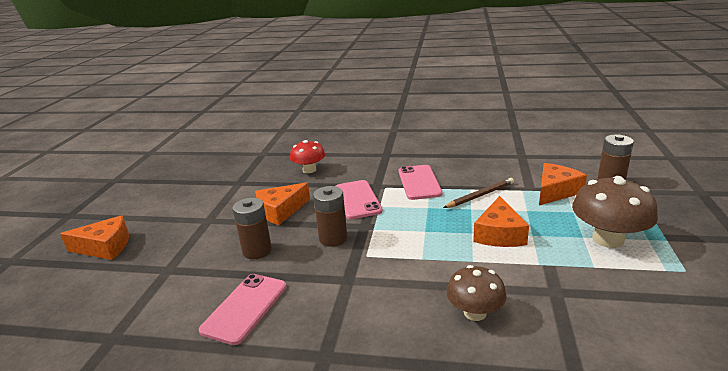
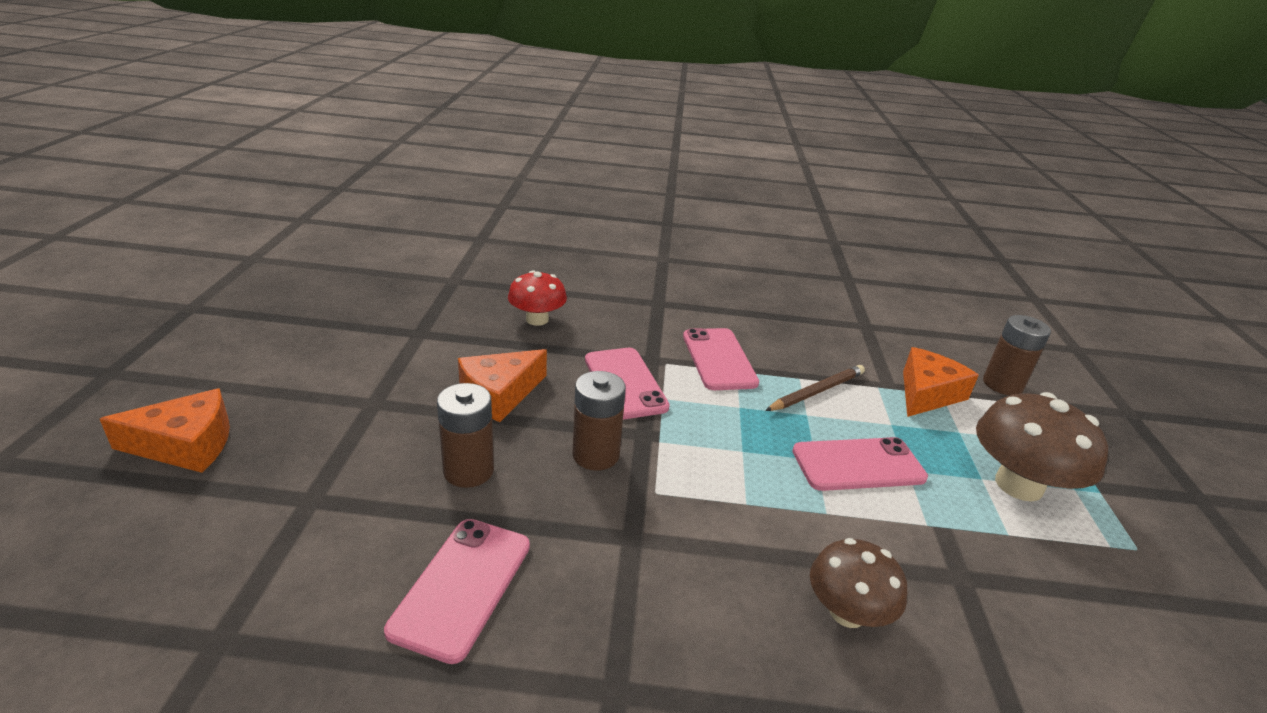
camera: 10 degrees left, 5 degrees up
orange cheese [473,196,529,247] -> pink phone [792,437,928,491]

